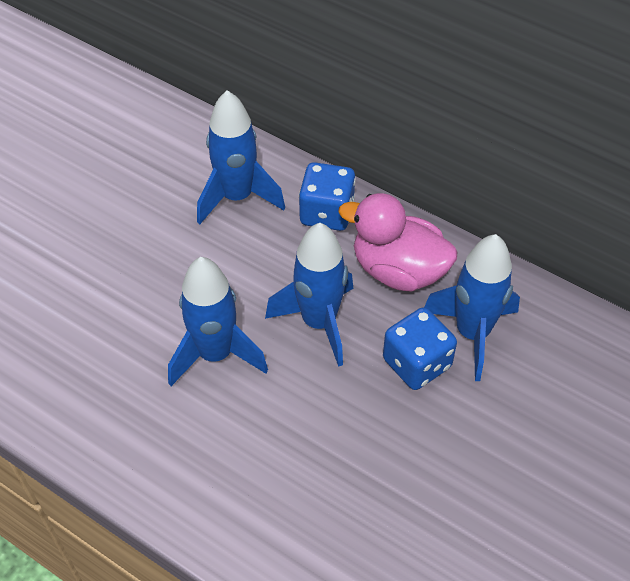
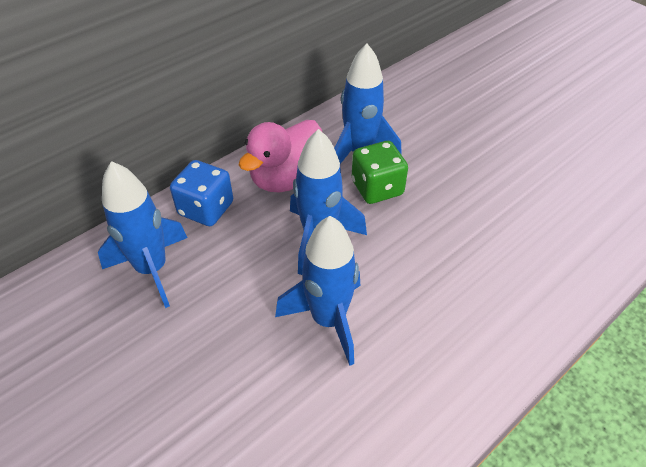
camera: 75 degrees left, 5 degrees down
blue dice [383,307,457,390] -> green dice [352,141,408,204]

